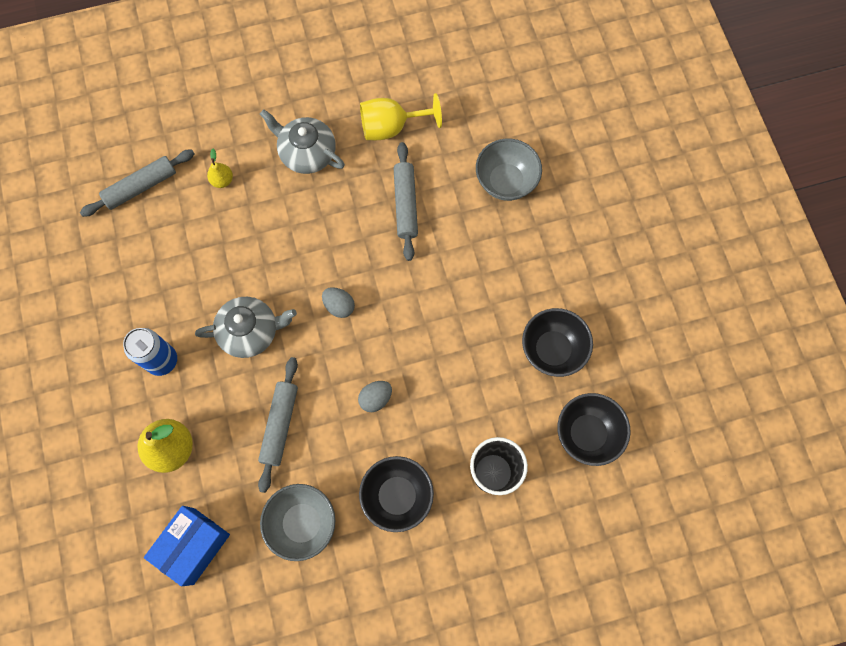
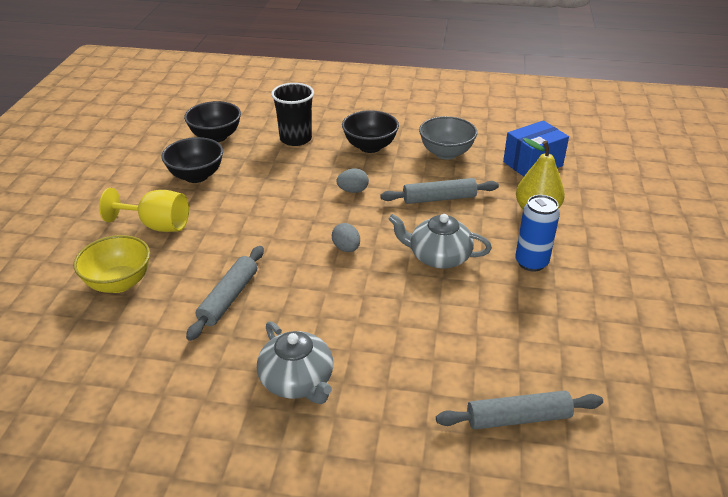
camera: 155 degrees left, 35 degrees down
yellow pear [207,149,233,188] -> none
grey rolling pin [258,357,298,493] -> grey rolling pin turned 45 degrees clockwise [380,178,499,204]
yellow goblet [360,93,442,140] -> yellow goblet moved to [99,188,189,232]
grey bowl [476,139,542,201] -> yellow bowl [74,235,150,293]

